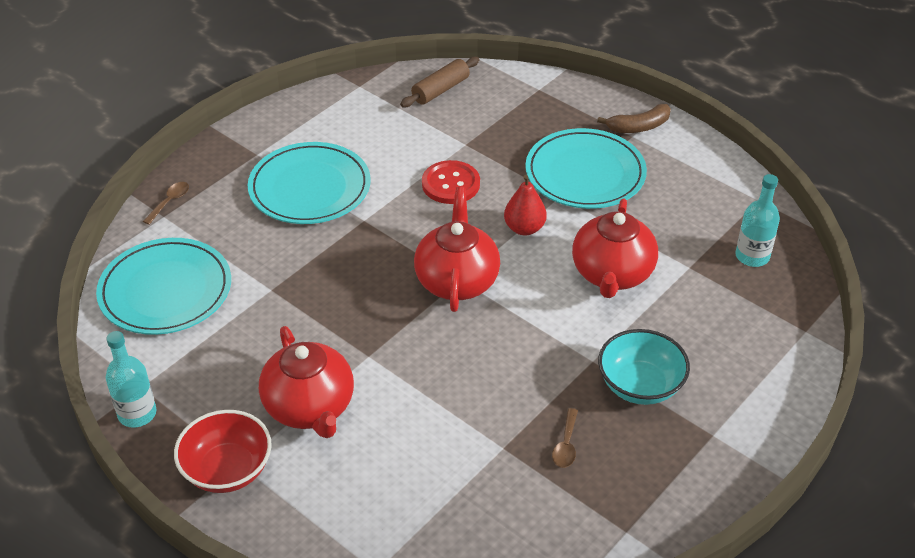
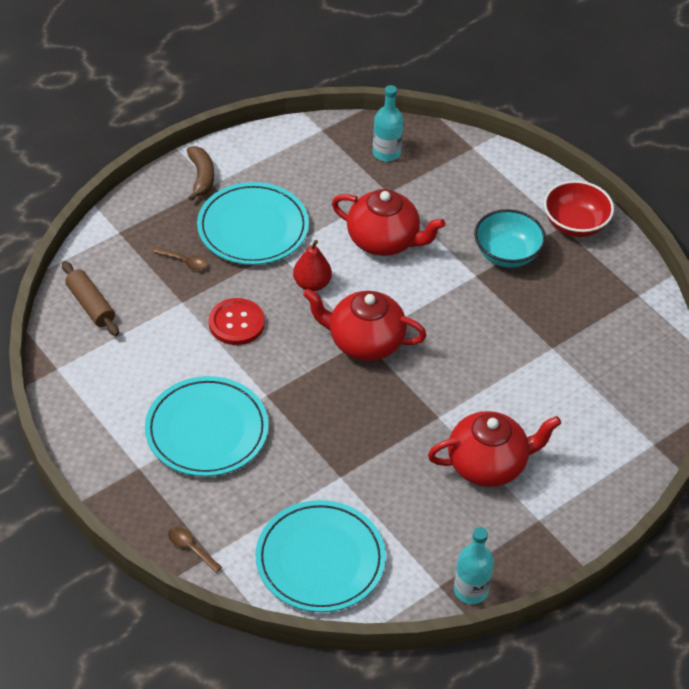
camera: 80 degrees left, 5 degrees up
red bowl [174,410,272,493] -> red bowl moved to [544,180,614,237]
brown spoon [552,408,578,468] -> brown spoon moved to [153,247,208,270]

